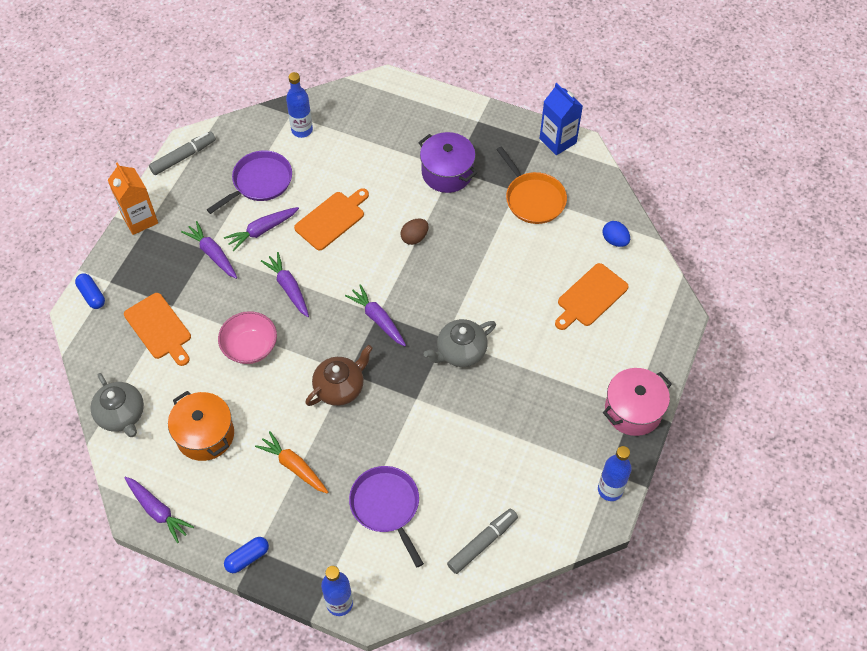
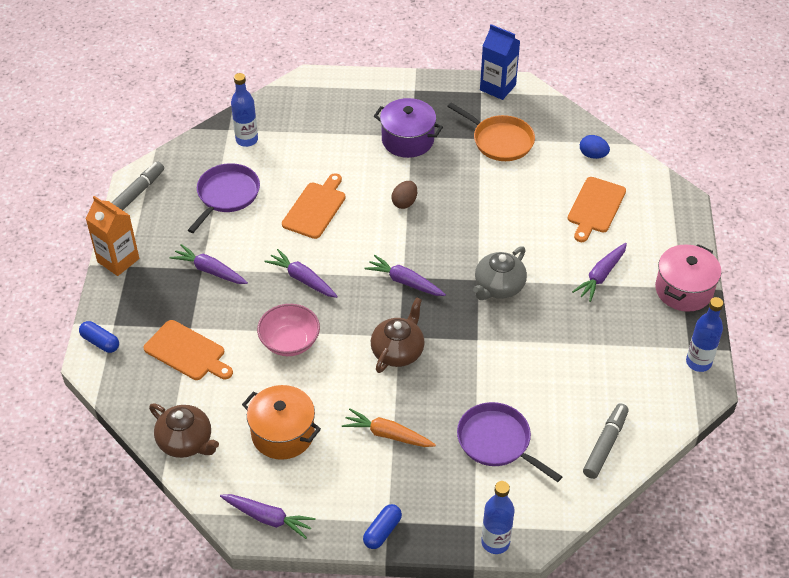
camera: 20 degrees left, 10 degrees down
grey teapot [91,373,144,437] -> brown teapot [149,403,219,458]
purple carrot [224,207,299,251] -> purple carrot moved to [572,243,627,302]

